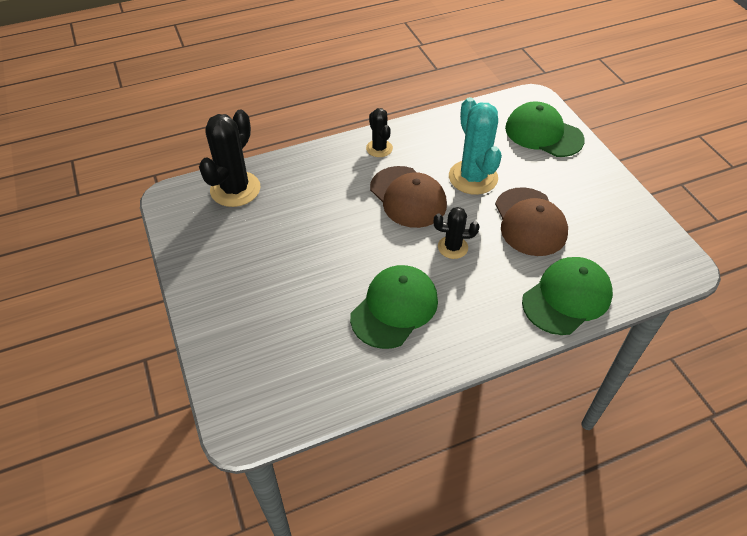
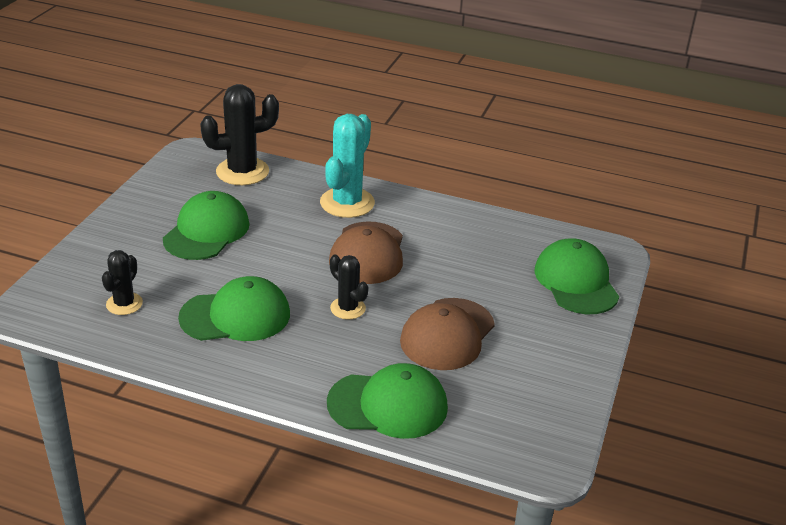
camera: 40 degrees right, 15 degrees down
black cactus [366,108,393,157] -> black cactus moved to [102,250,143,315]
turquoise cactus [449,97,502,195] -> turquoise cactus moved to [320,114,375,218]
none -> green cap [163,191,250,260]

